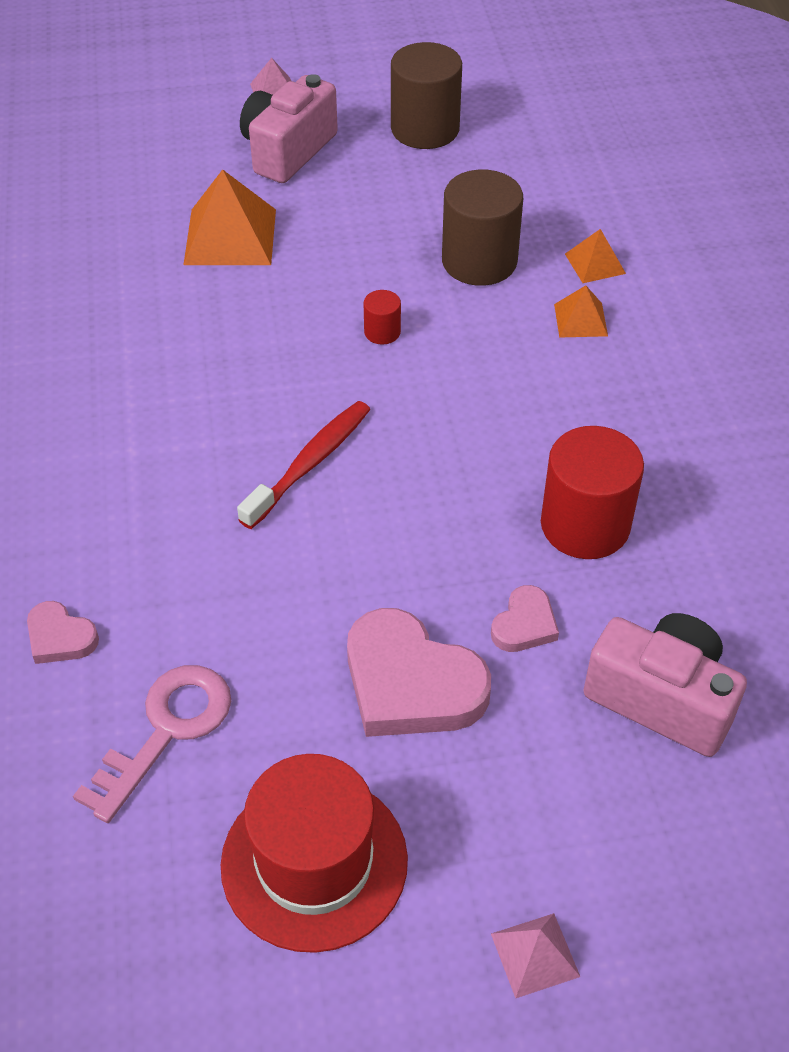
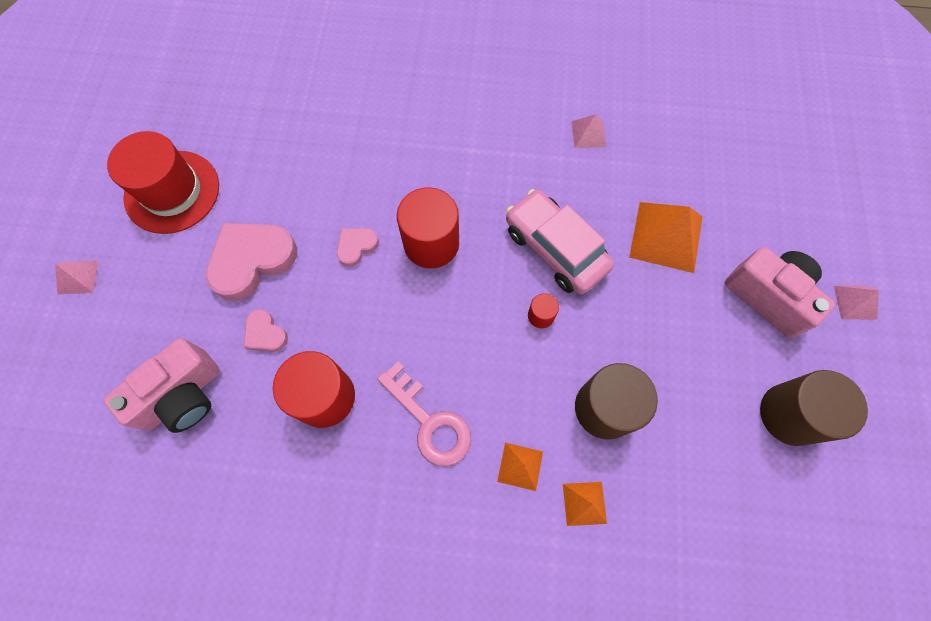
camera: 105 degrees right, 20 degrees up
pink heart [27,601,99,664] -> pink heart moved to [337,228,379,267]
pink key [73,665,231,823] -> pink key moved to [377,362,471,467]
red toothbrush [237,401,370,529] -> red cylinder [397,187,459,268]
none -> pink car [506,189,614,294]
none -> pink pyramid [571,114,606,148]

